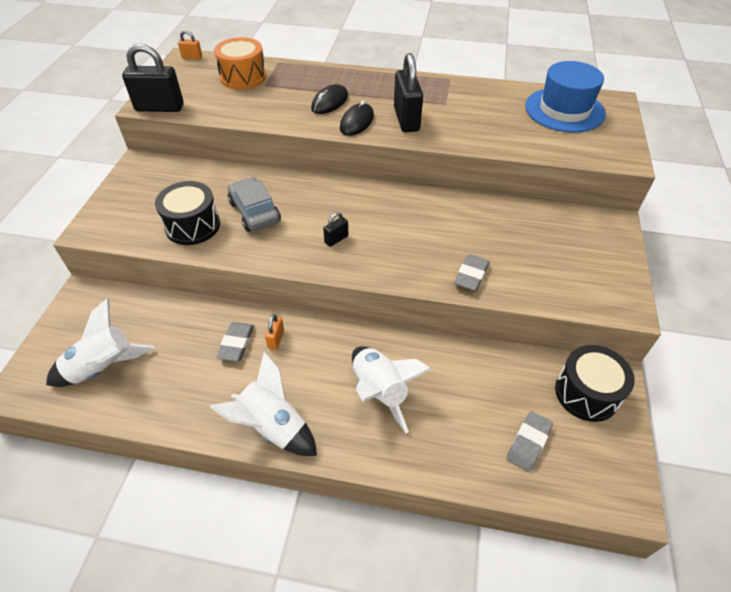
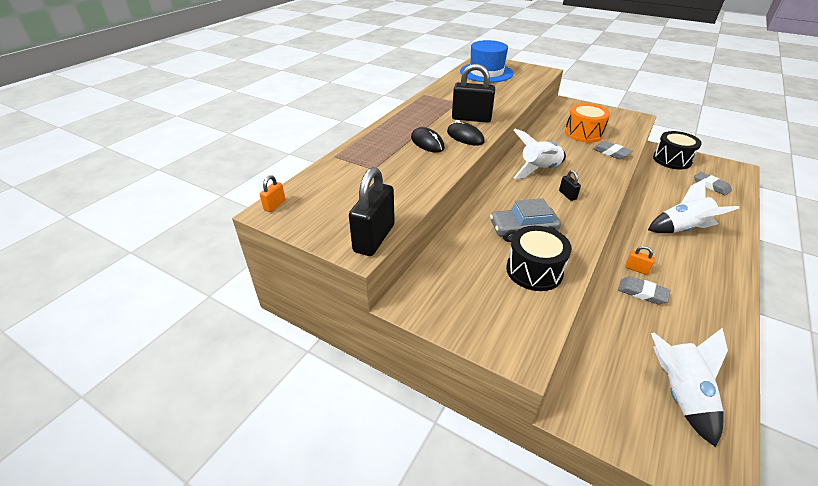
camera: 70 degrees left, 10 degrees down
white rocket [210,351,317,456] -> white rocket moved to [514,129,566,179]
orange drum [214,37,266,90] -> orange drum moved to [565,103,610,143]

